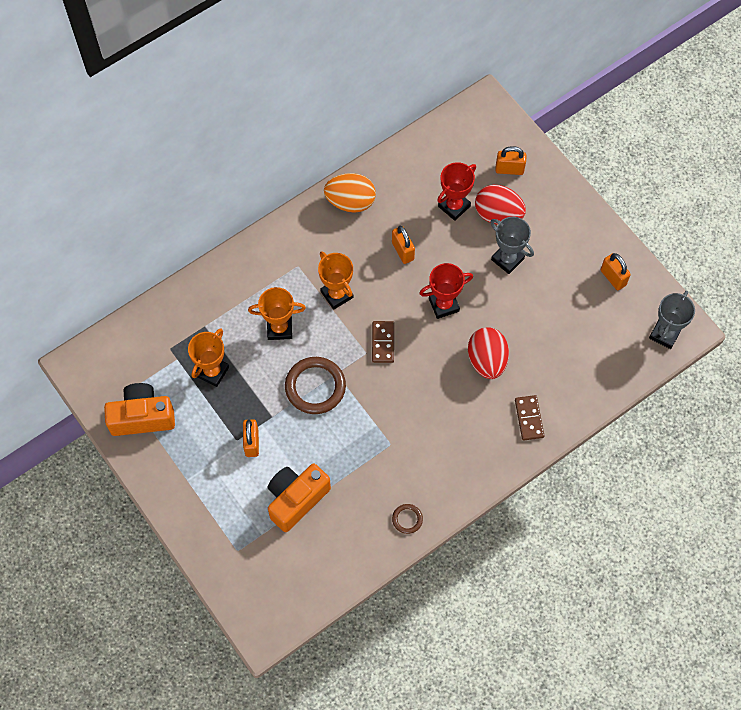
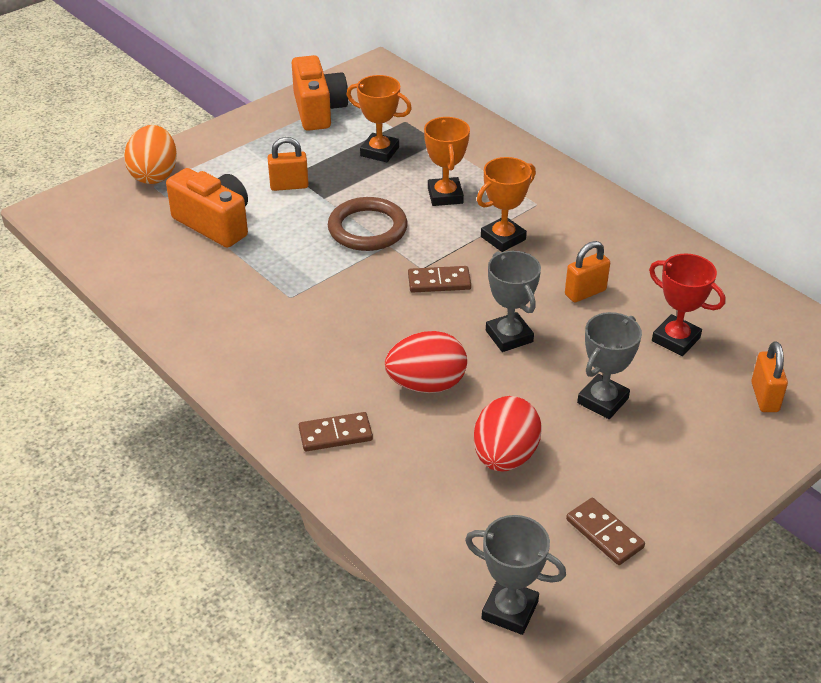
camera: 85 degrees right, 25 degrees down
orange egg [324,173,376,213] -> orange egg moved to [124,125,177,184]
brown ring [392,504,423,534] -> none
red trophy [419,263,473,319] -> grey trophy [486,251,541,352]
red egg [475,185,526,225] -> red egg moved to [474,396,542,472]
orange padlock [601,253,631,290] -> brown domino [566,498,645,565]

